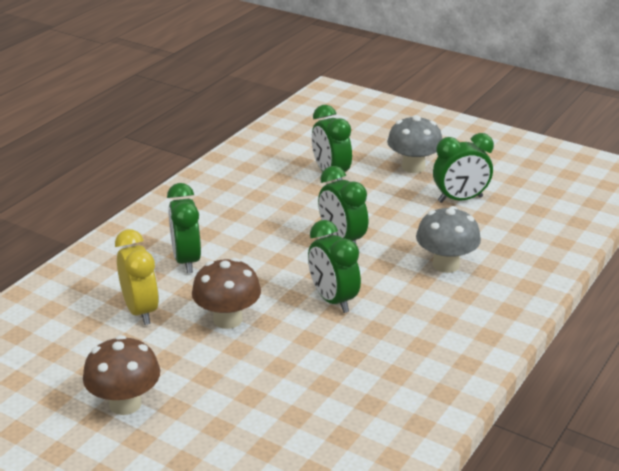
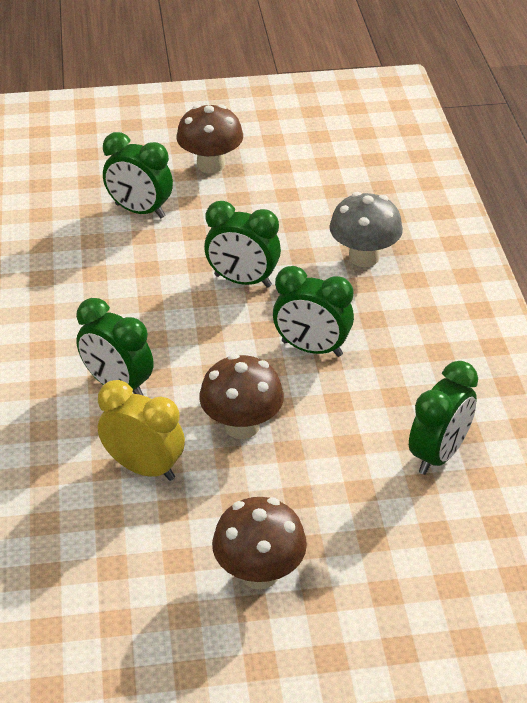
camera: 40 degrees left, 10 degrees up
grey mushroom [387,115,442,173] -> brown mushroom [176,104,243,173]
green clock [433,133,494,203] -> green clock moved to [409,361,478,475]

